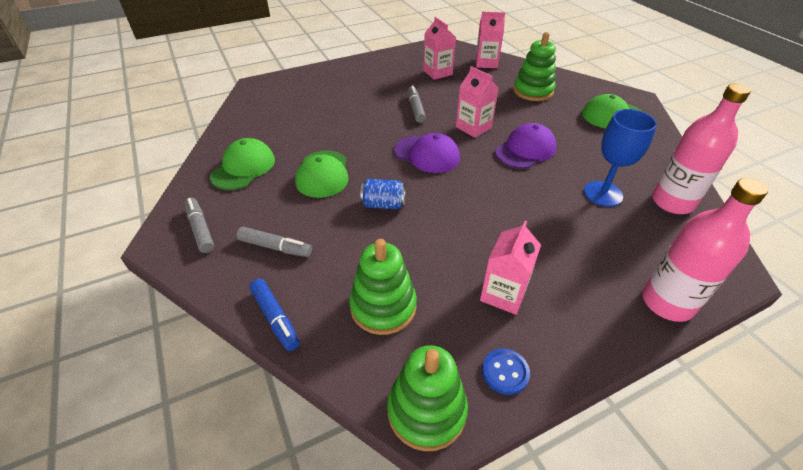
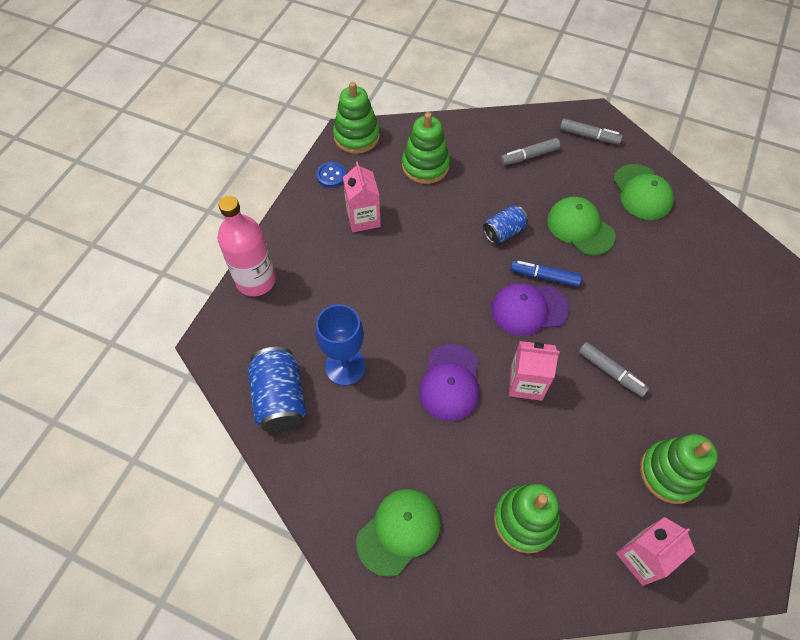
camera: 140 degrees right, 15 degrees up
blue marker [250,279,300,351] -> blue marker moved to [511,260,582,287]
pink carton [423,17,456,80] -> green stacking toy [640,434,718,504]
pink bottle [652,83,751,214] -> blue can [248,347,306,432]

